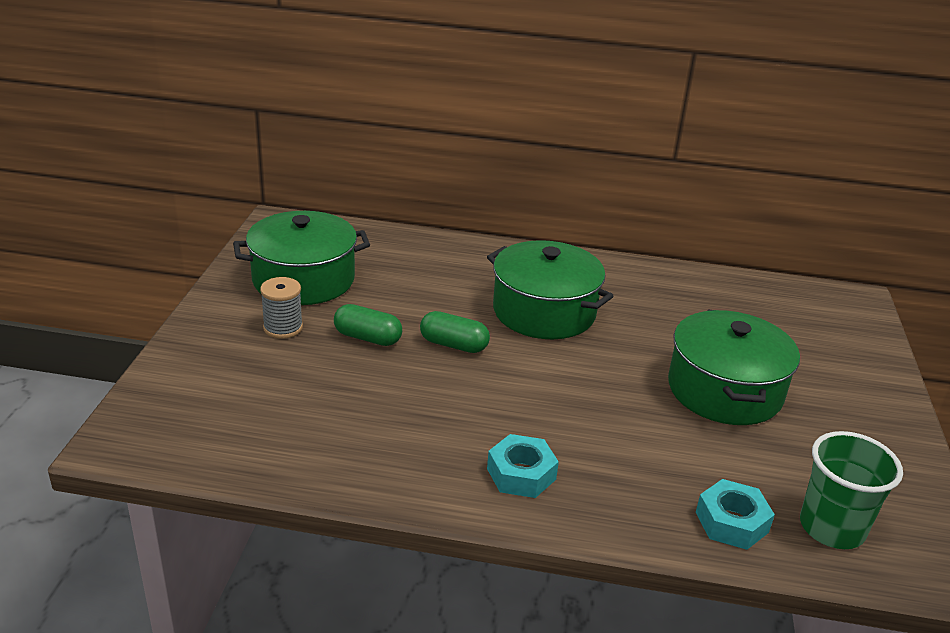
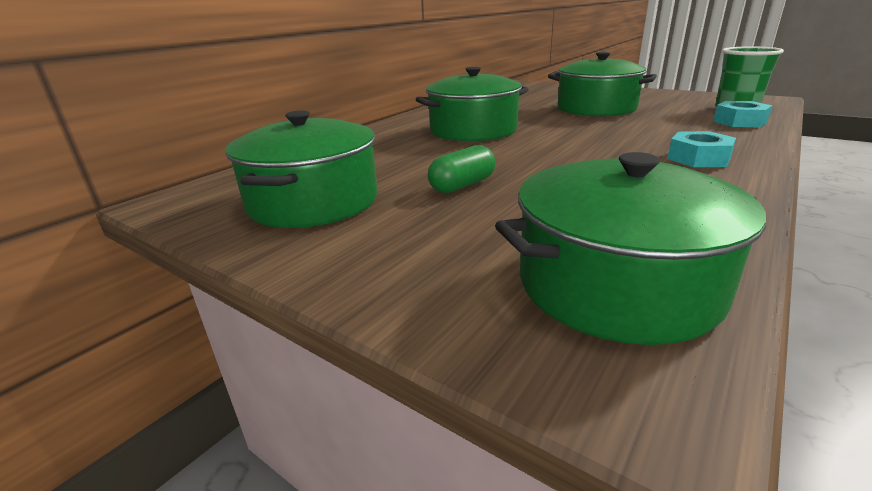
camera: 60 degrees left, 5 degrees down
grey spool [260,277,303,339] -> none
green capsule [420,311,490,353] -> none
none -> green pot [495,152,766,345]

